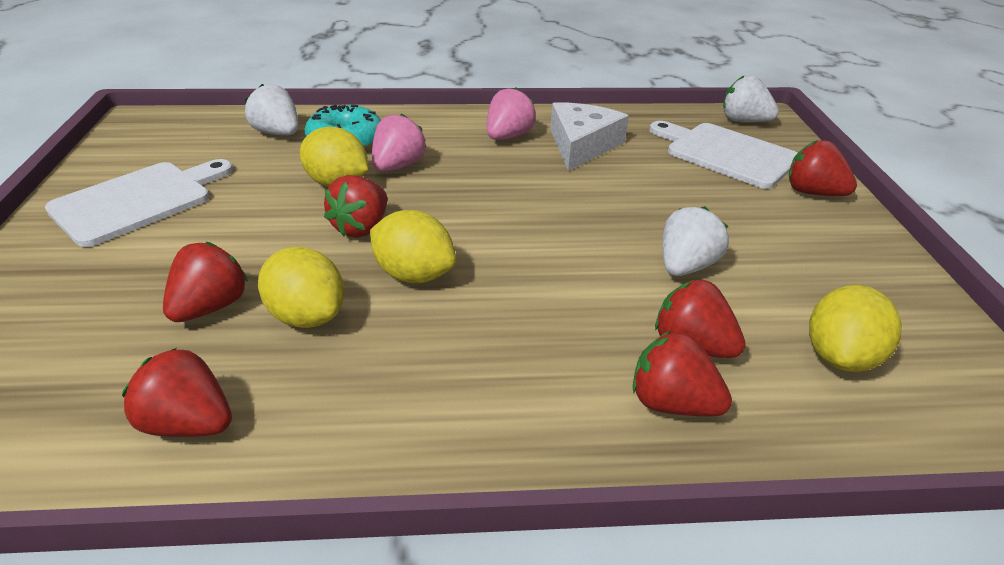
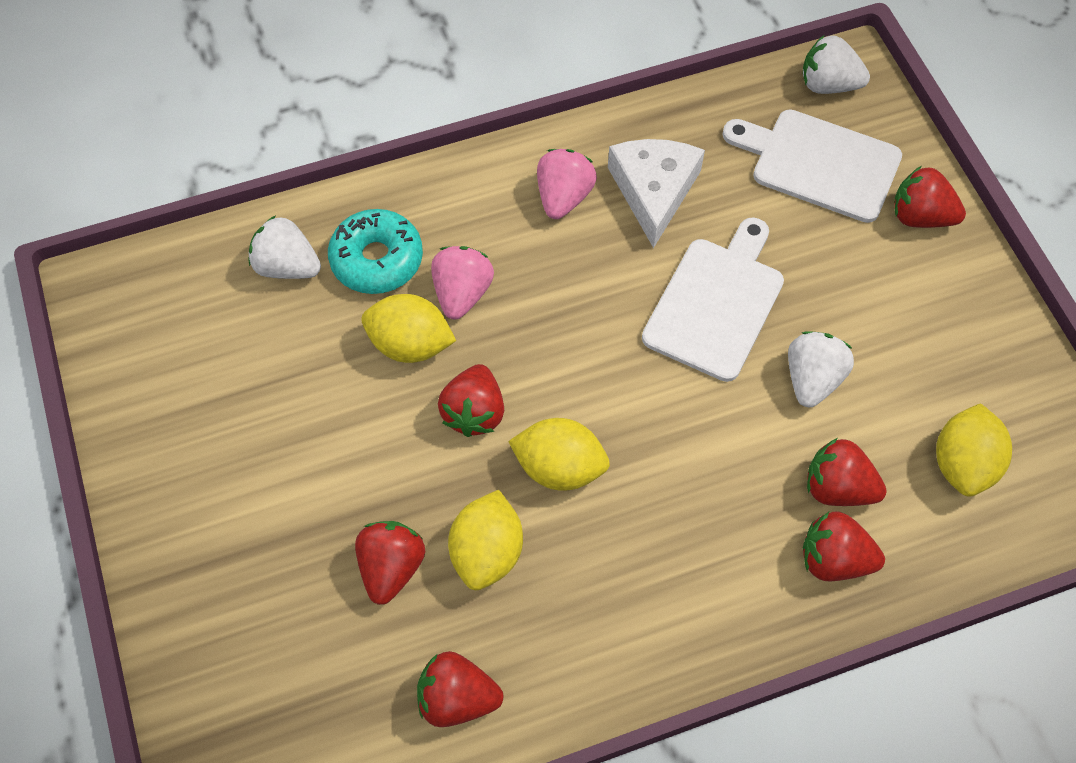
camera: 15 degrees left, 25 degrees up
white cutting board [45,159,233,247] -> white cutting board moved to [642,217,784,382]
yellow lemon [258,247,344,328] -> yellow lemon turned 75 degrees clockwise [448,490,523,590]

